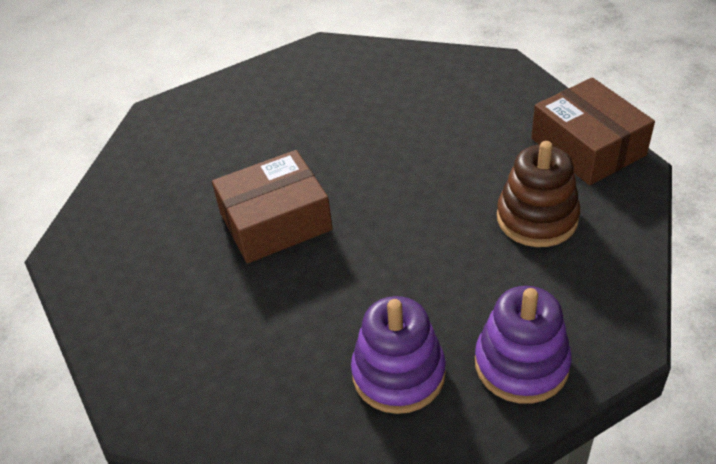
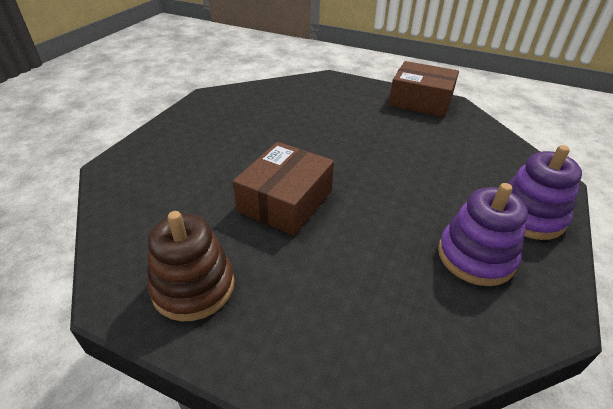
camera: 40 degrees left, 5 degrees down
brown stacking toy [497,141,580,247] -> brown stacking toy moved to [147,211,235,321]

